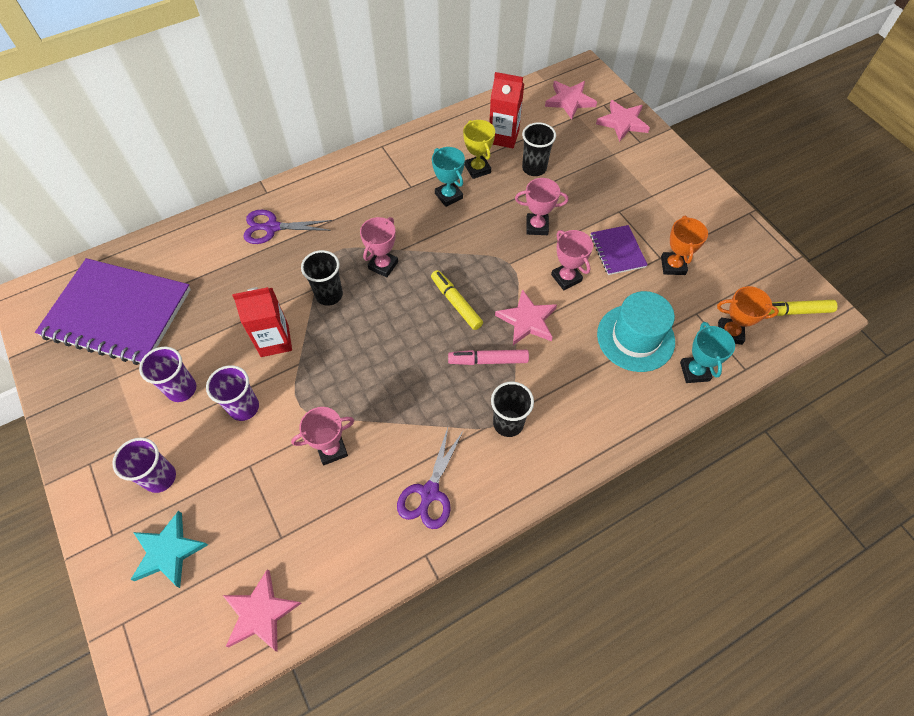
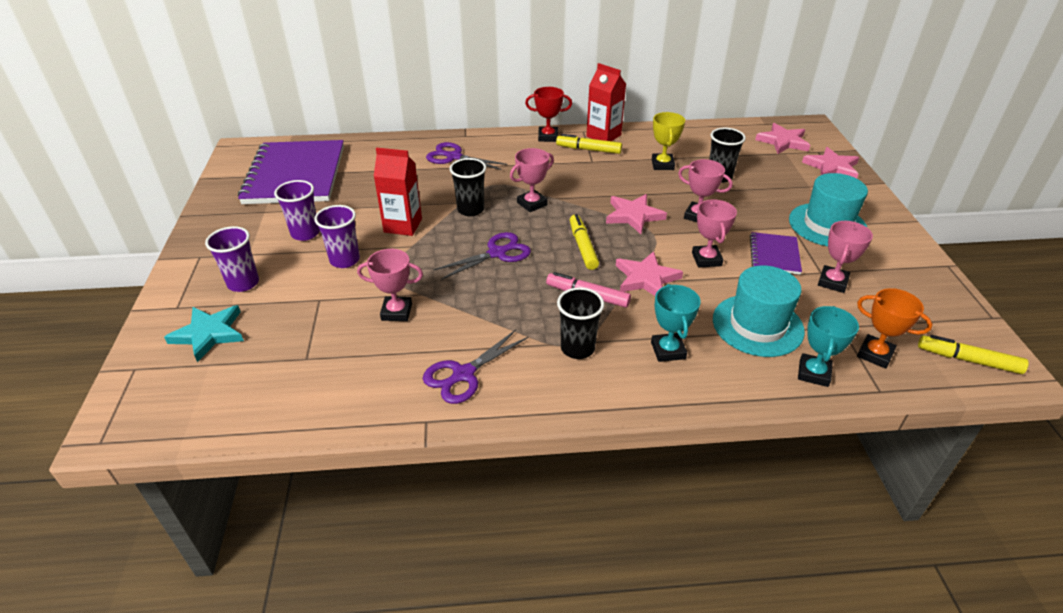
camera: 25 degrees right, 20 degrees down
purple notebook [35,258,191,365] -> purple notebook turned 45 degrees clockwise [238,140,344,204]
pink star [223,569,302,652] -> pink star moved to [606,194,667,234]
turquoise trophy [432,147,465,207] -> turquoise trophy moved to [651,284,701,362]
red carton [489,72,524,148] -> red carton moved to [586,63,626,141]
orange trophy [661,216,708,275] -> pink trophy [818,221,873,293]
none -> purple scissors [434,232,531,280]
none -> red trophy [525,87,572,142]
none -> yellow marker [556,134,622,154]
none -> turquoise hat [789,173,868,246]

